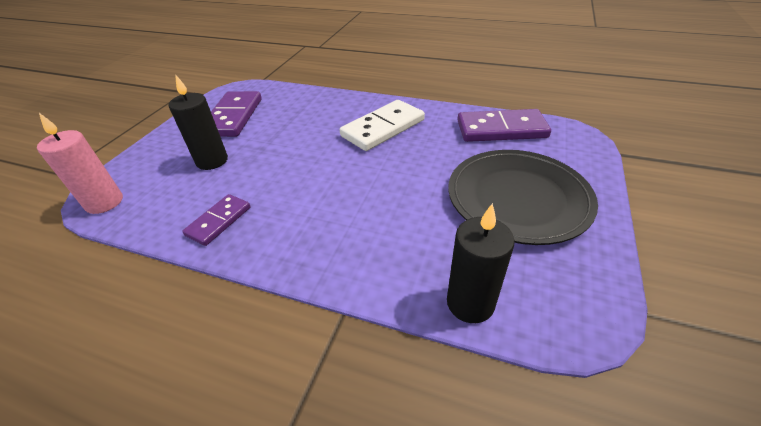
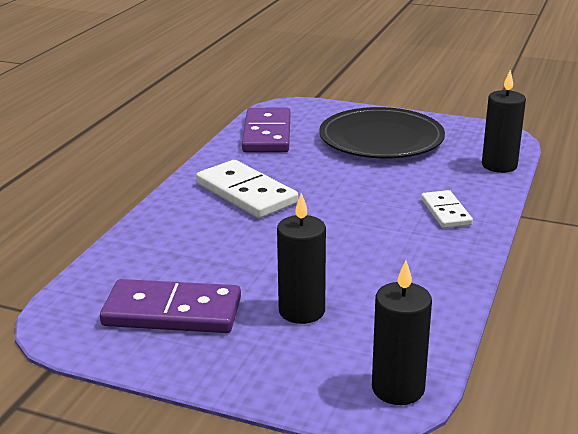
camera: 90 degrees left, 15 degrees down
pink candle [37,113,123,214] -> black candle [372,260,432,405]
purple domino [182,194,251,246] -> none
none -> white domino [421,190,473,228]

